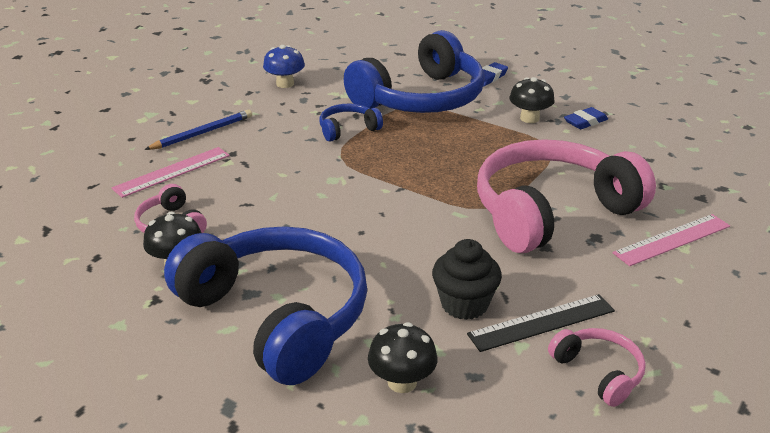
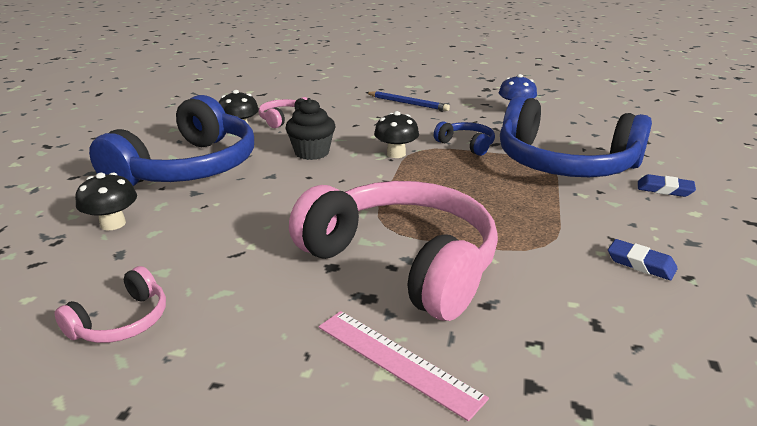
camera: 70 degrees right, 5 degrees down
pink ruler [112,147,230,198] -> none
black cupcake [432,239,502,320] -> black cupcake moved to [285,98,335,160]
black ruler [467,294,615,352] -> none
black mushroom [509,77,555,123] -> black mushroom moved to [374,111,419,158]

